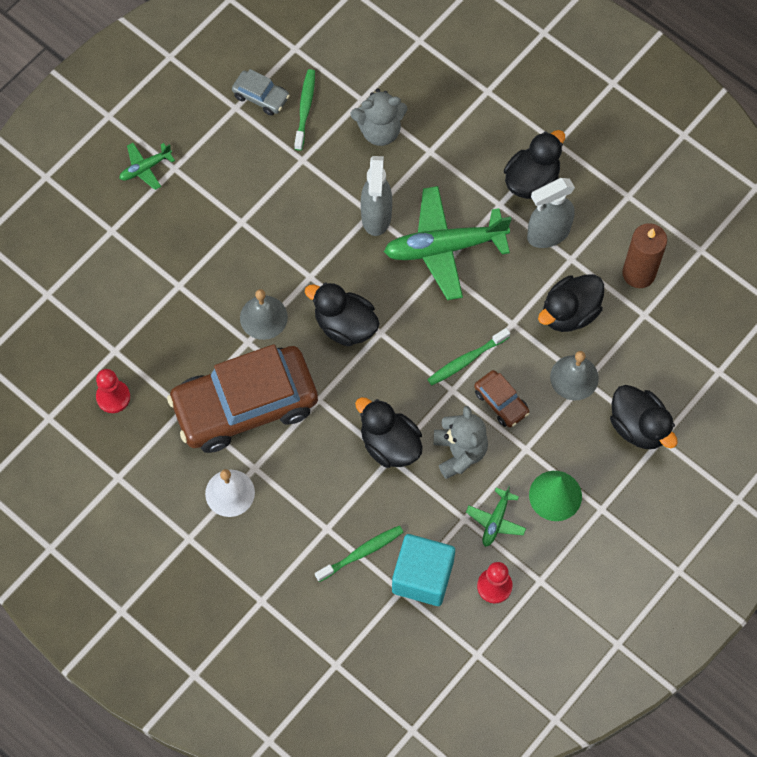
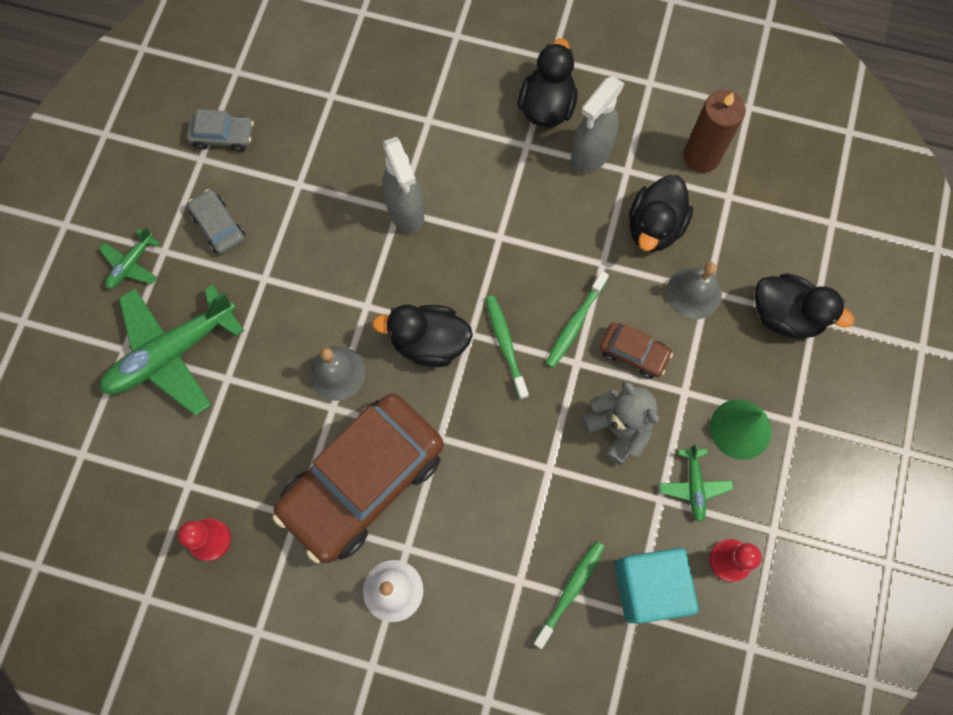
camera: 25 degrees left, 5 degrees up
green toothbrush [294,69,315,151] -> green toothbrush moved to [486,295,529,400]
grey teddy bear [350,89,407,146] -> none
black duck [355,397,422,468] -> none
green plane [384,186,512,300] -> green plane moved to [100,285,244,416]
none -> grey car [187,189,245,254]

